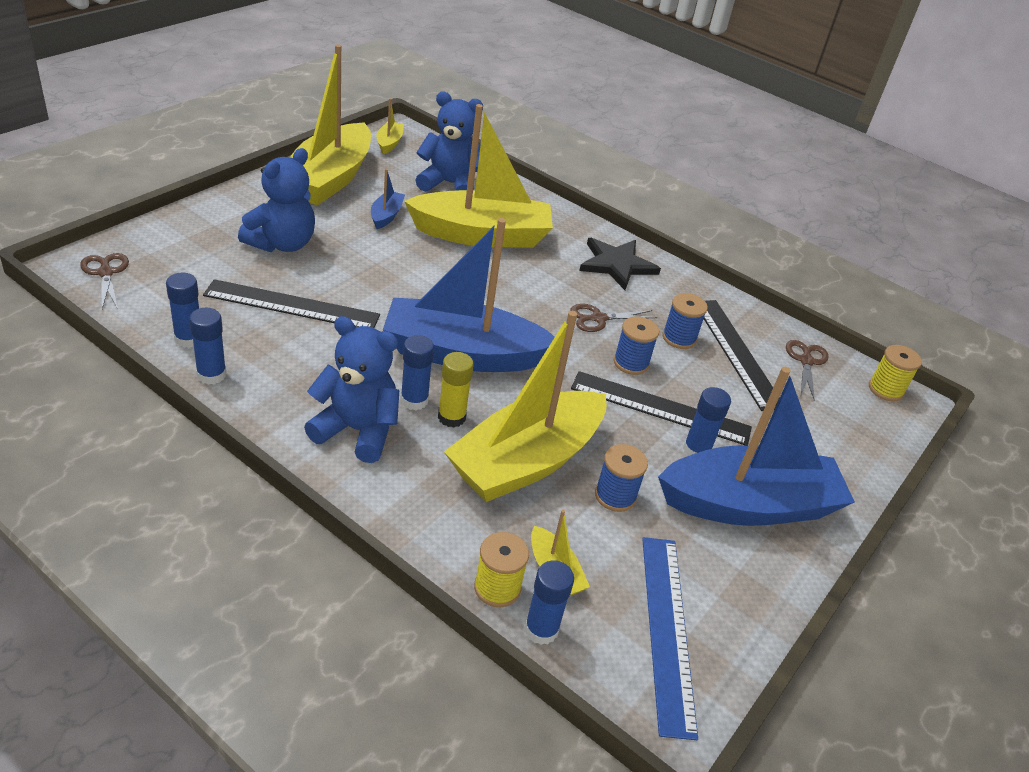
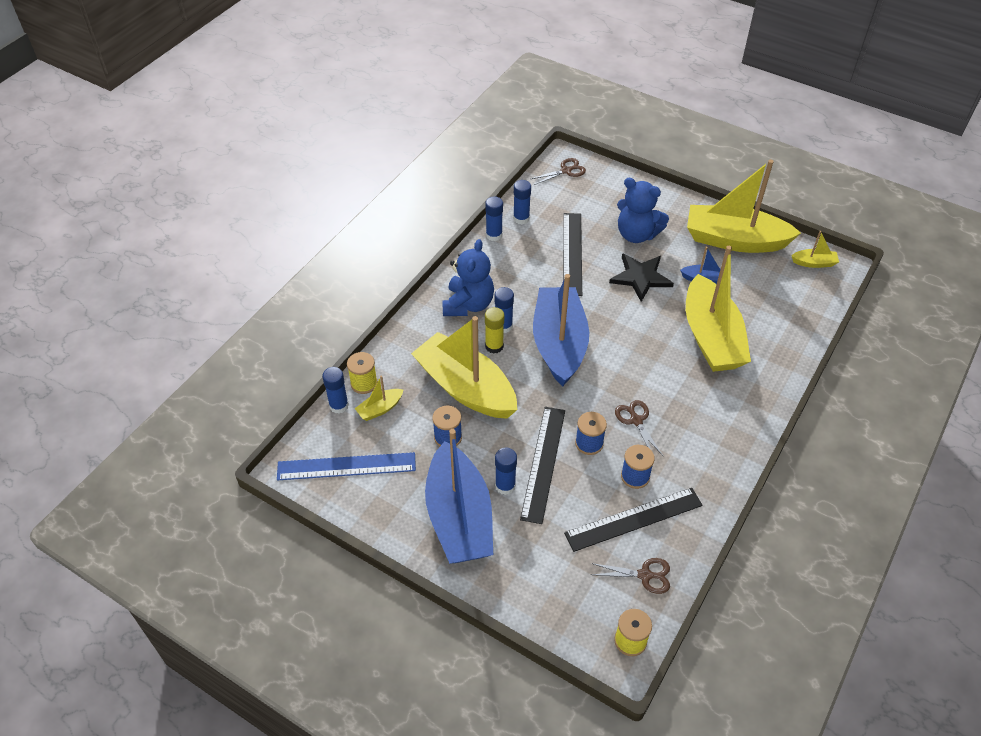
camera: 90 degrees right, 10 degrees up
blue teddy bear [415,92,483,192] -> none
black star [579,238,661,290] -> black star moved to [609,253,674,302]

